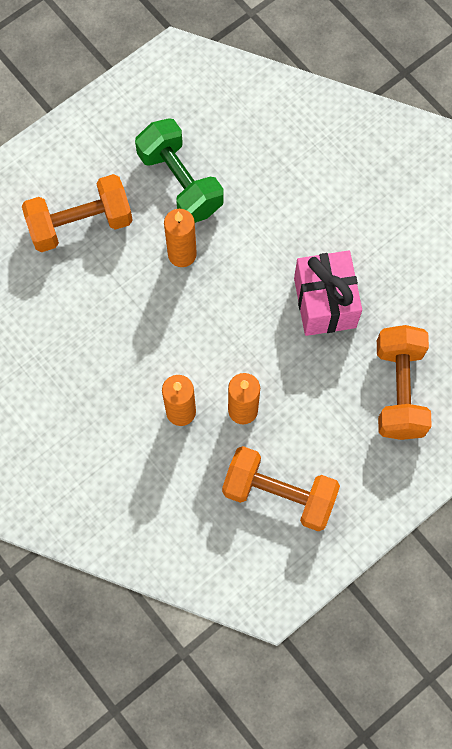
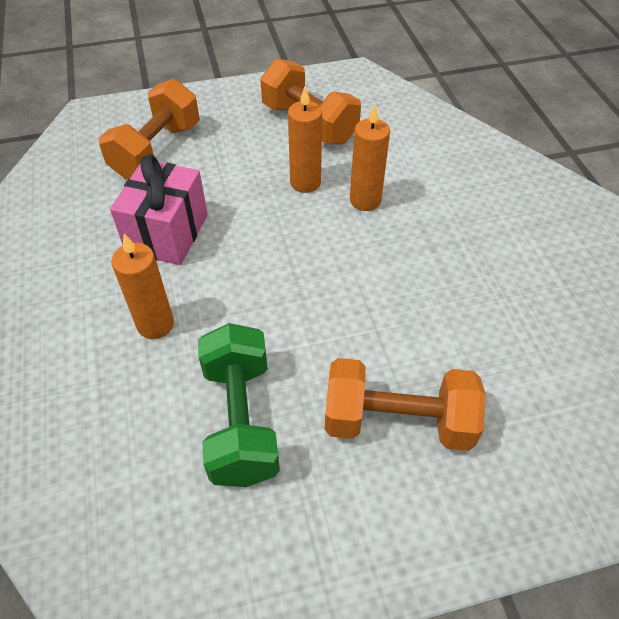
camera: 155 degrees left, 20 degrees down
orange candle [164,209,197,267] -> orange candle moved to [111,234,174,339]

